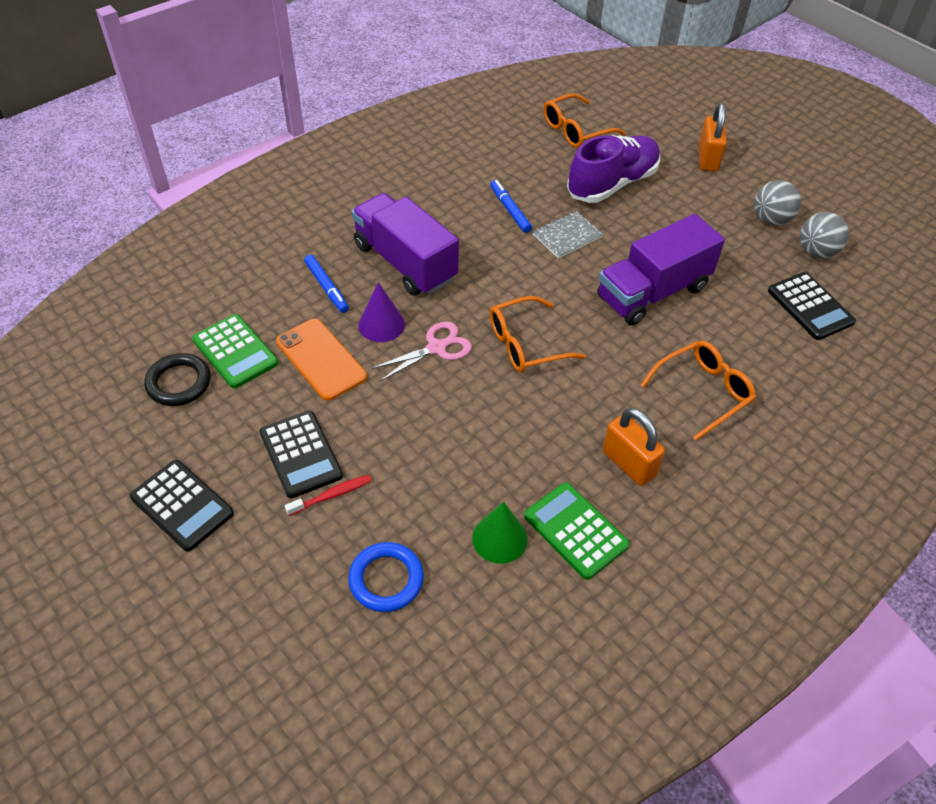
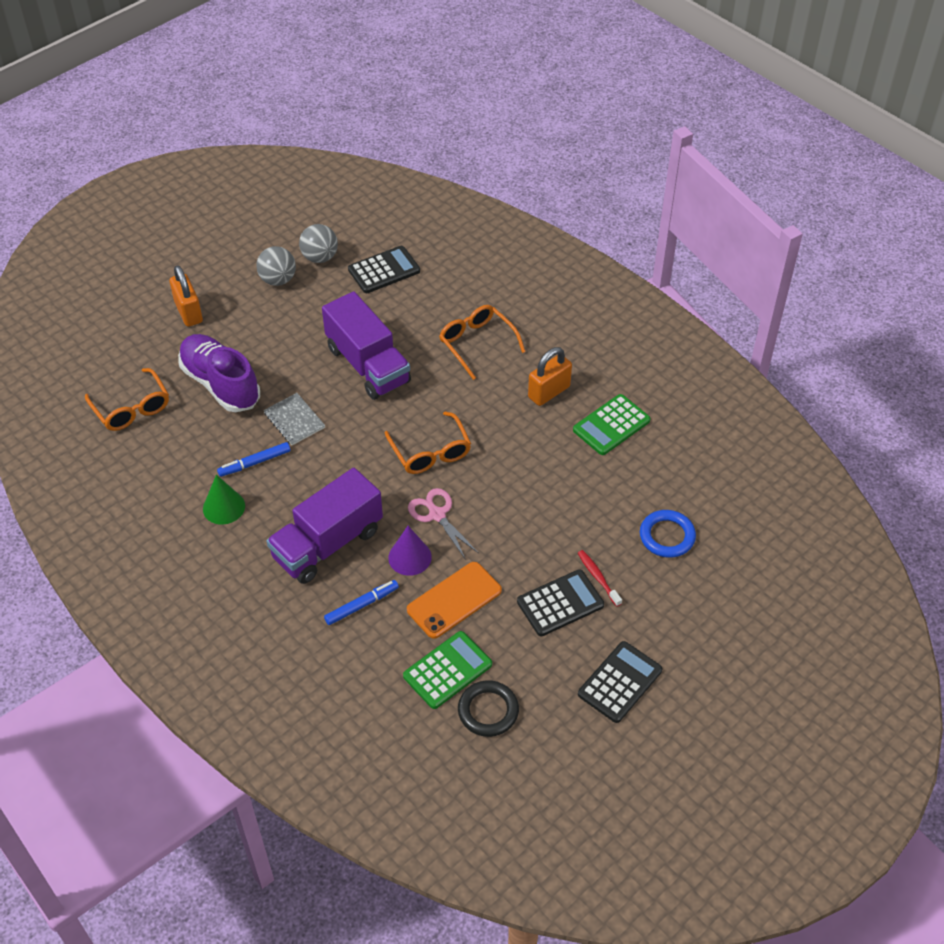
camera: 90 degrees left, 0 degrees up
green cone [472,502,527,564] -> green cone moved to [203,475,245,525]
orange padlock [699,103,727,172] -> orange padlock turned 60 degrees clockwise [169,265,203,327]

